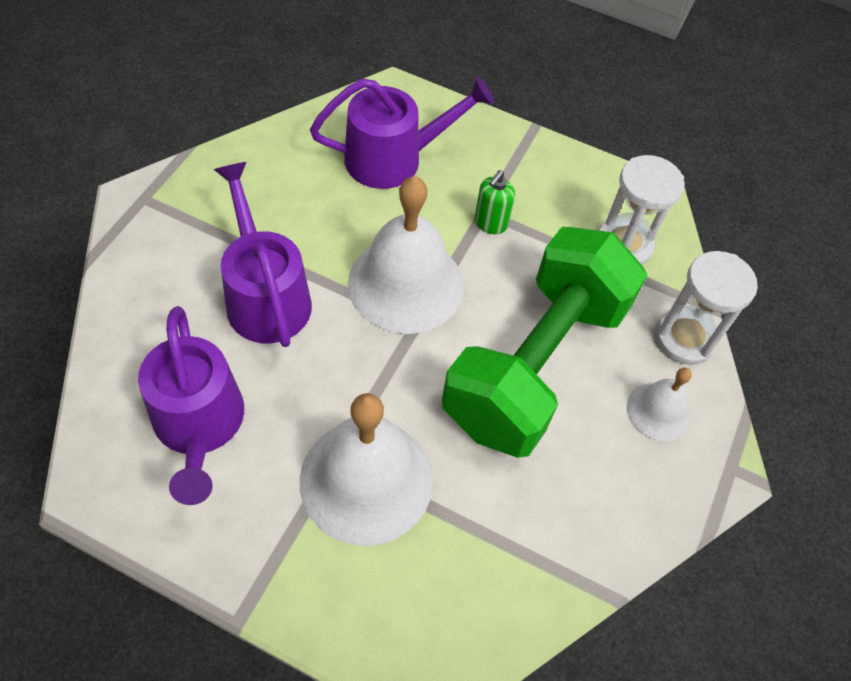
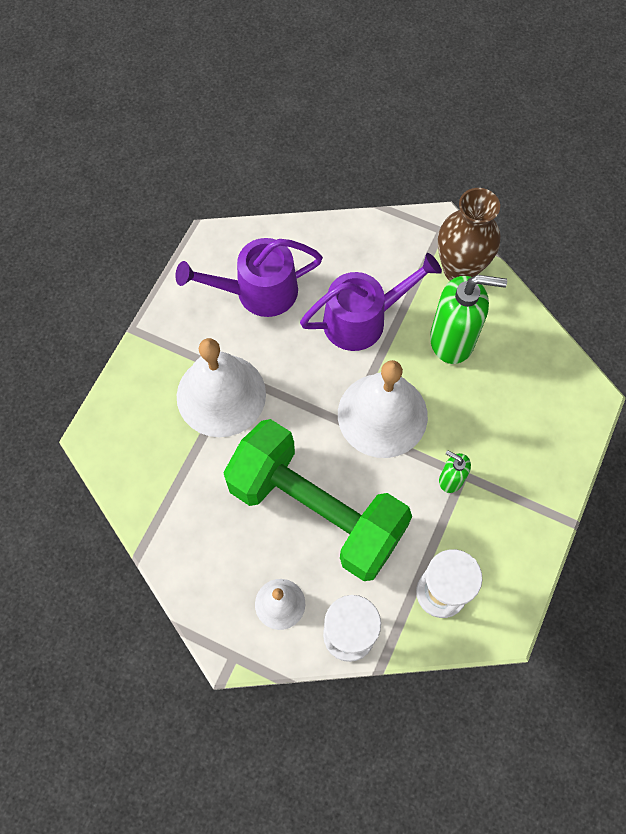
camera: 95 degrees right, 10 degrees up
purple watering can [310,77,494,189] -> none
none -> green soap dispenser [430,275,507,364]
none -> brown vase [438,188,501,281]

